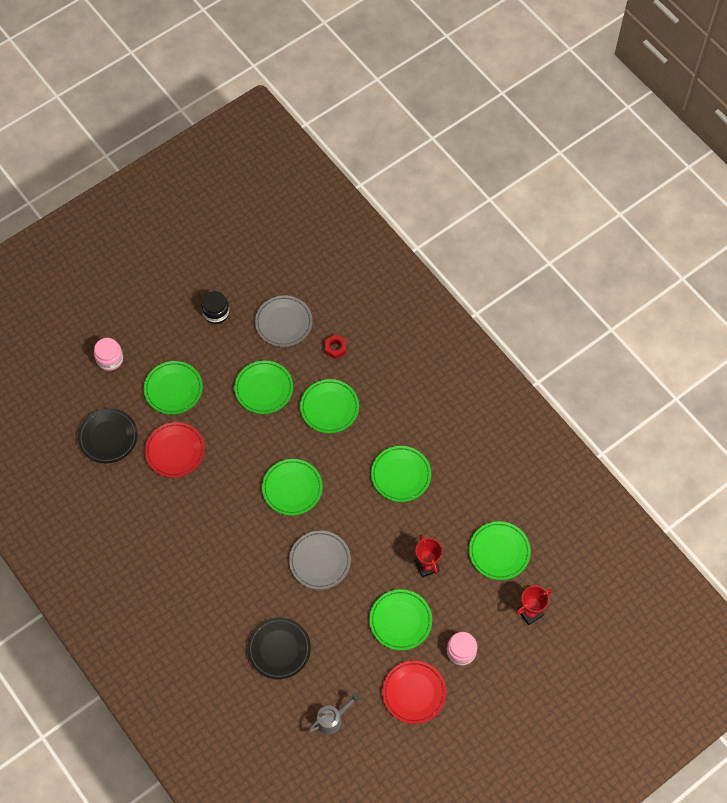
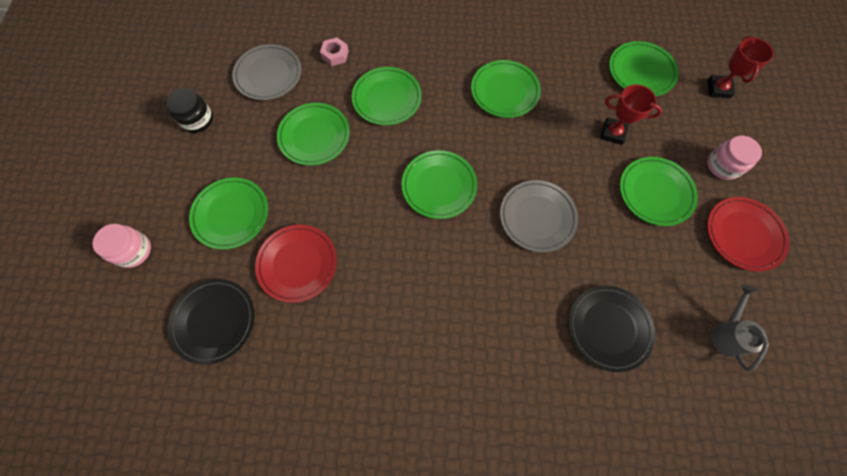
camera: 50 degrees left, 5 degrees up
red nut [325,334,346,359] -> pink nut [320,37,349,66]

